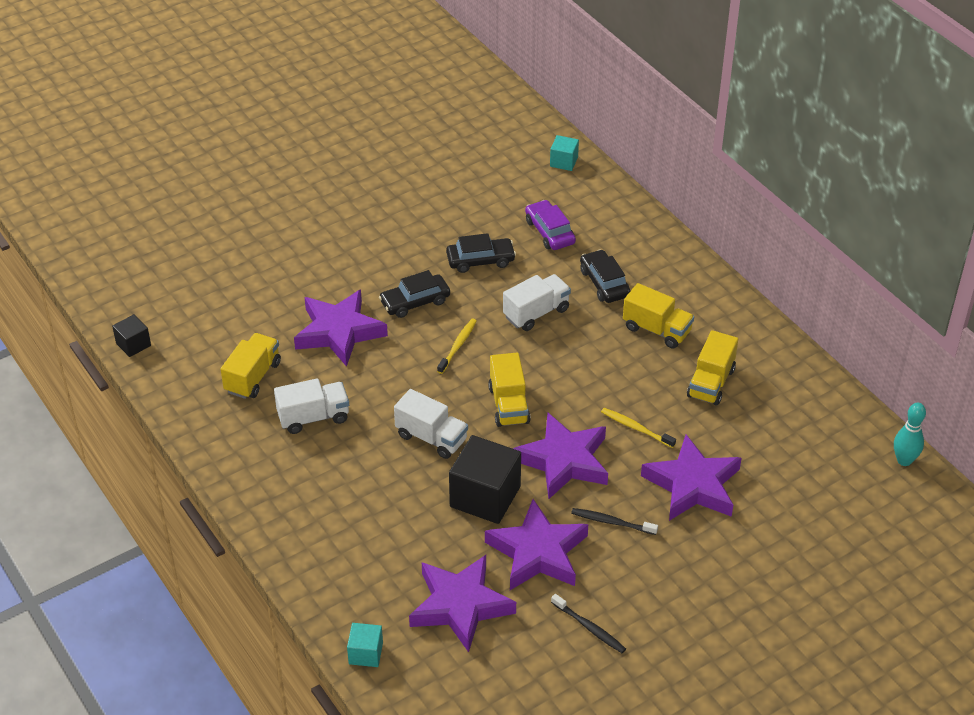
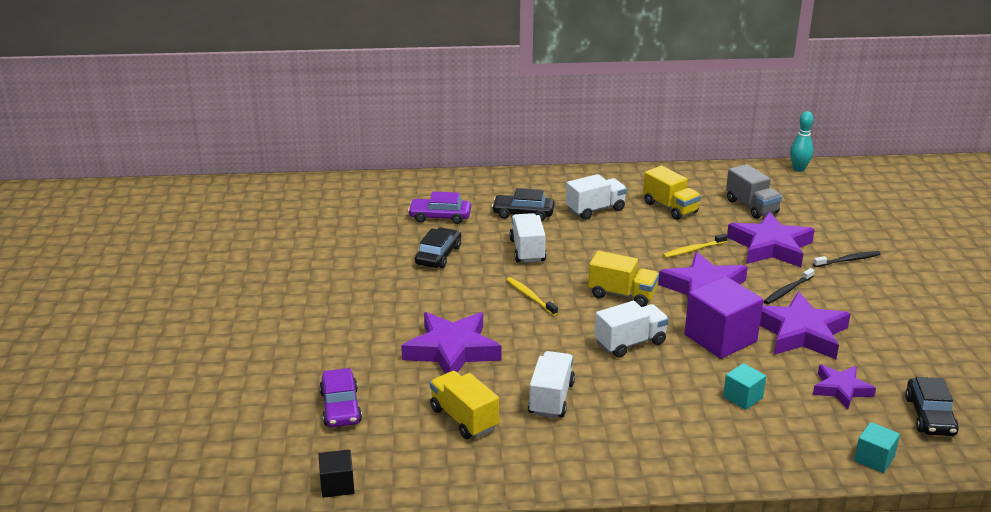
camera: 60 degrees left, 15 degrees down
black car [379,270,450,318] -> black car moved to [905,377,959,436]
purple star [409,555,516,652] -> purple star [813,365,876,409], size x0.59
black cube [449,435,521,524] -> purple cube [685,276,763,359]
turquoise cube [550,135,579,171] -> turquoise cube moved to [723,363,766,410]
black toothbrush [551,594,626,653] -> black toothbrush moved to [813,251,881,267]
yellow truck [623,283,694,349] -> white truck [566,174,627,220]
none -> purple car [320,368,362,427]
none -> grey truck [726,164,782,219]

